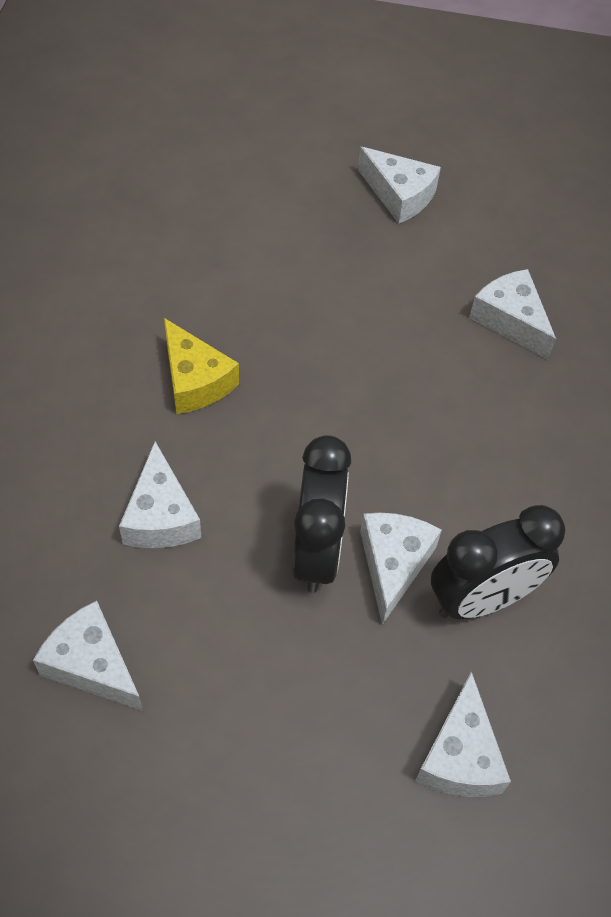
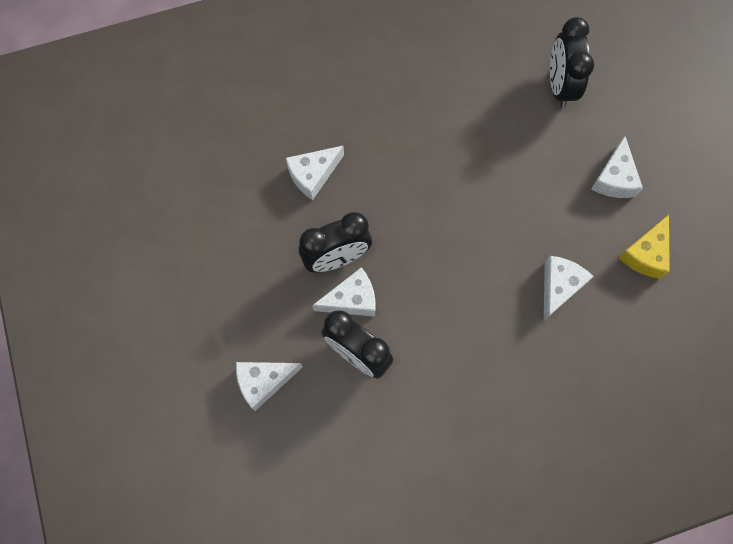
camera: 65 degrees right, 15 degrees up
white cheese [33,601,143,711] -> none
yellow cheese [164,318,239,414] -> yellow cheese moved to [618,215,670,279]
none -> black clock [550,17,594,108]

